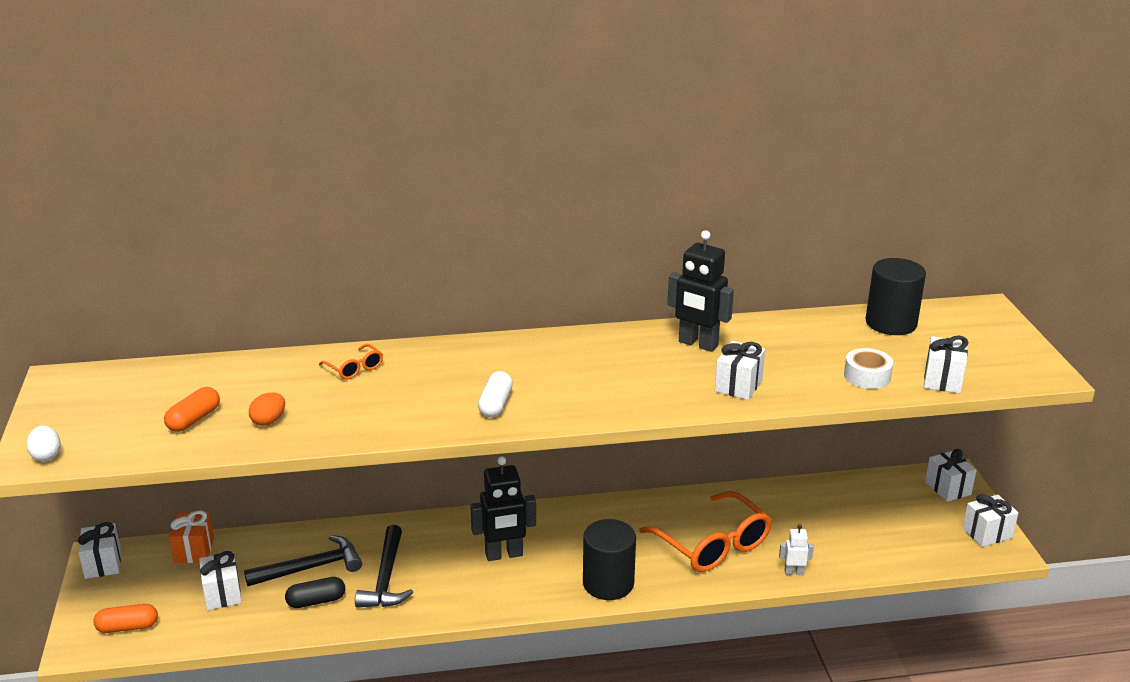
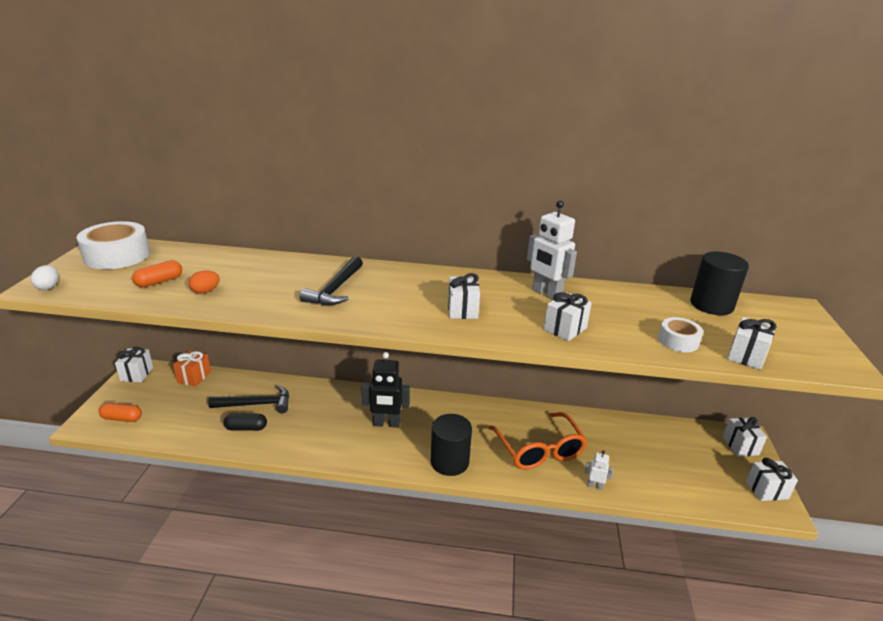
camera: 15 degrees right, 0 degrees up
white gift [199,551,242,610] -> white gift moved to [448,273,480,319]
orange glasses [319,344,383,379] -> none
black hammer [355,525,413,608] -> black hammer moved to [300,256,363,305]
white capsule [478,371,513,417] -> none
black robot [667,230,734,352] -> white robot [527,200,577,300]
none -> white tape [77,221,150,269]

